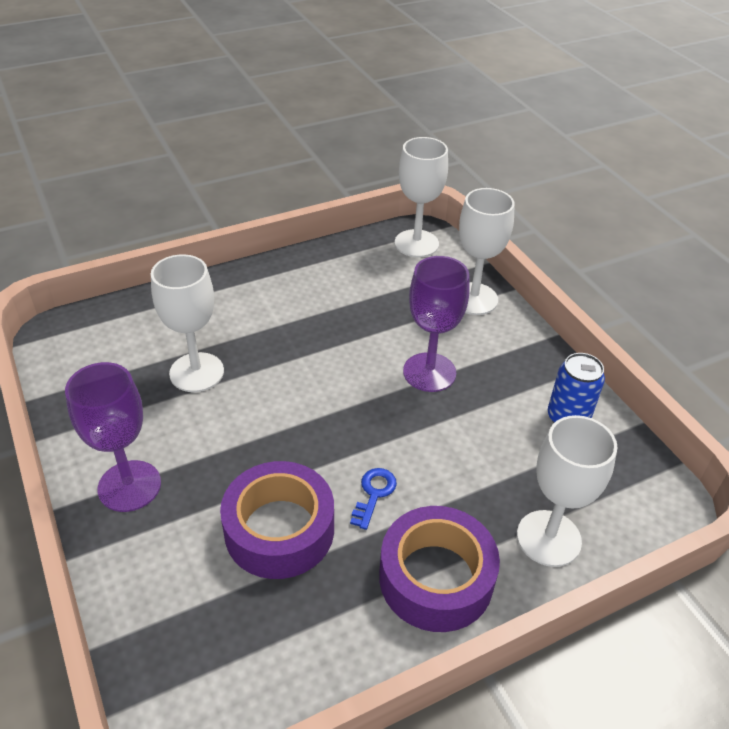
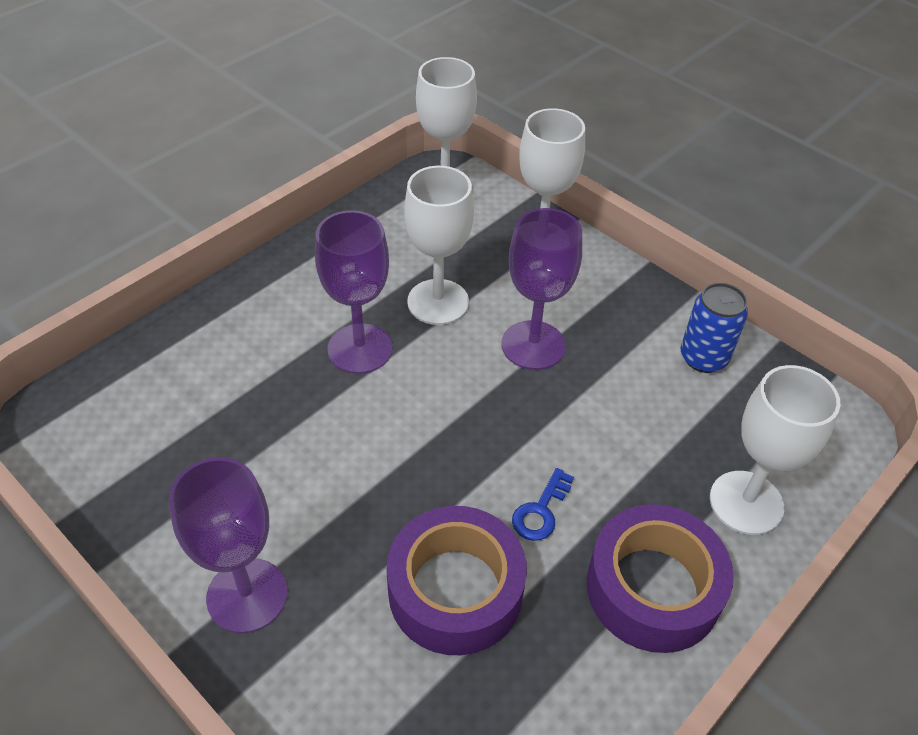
camera: 20 degrees left, 5 degrees up
white goblet [151,254,224,392] -> white goblet moved to [404,166,474,325]
blue key [350,468,397,530] -> blue key turned 150 degrees counterclockwise [512,468,574,541]
none -> purple goblet [315,210,392,374]

